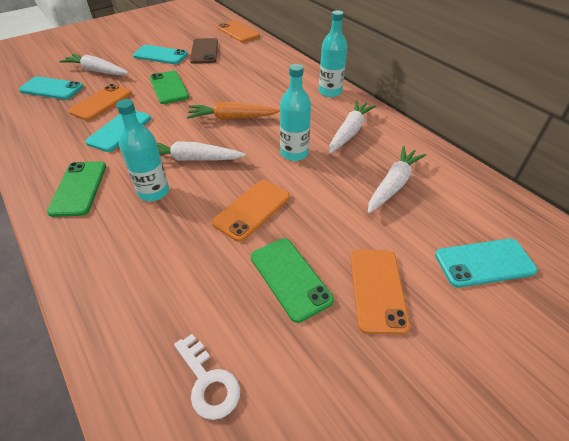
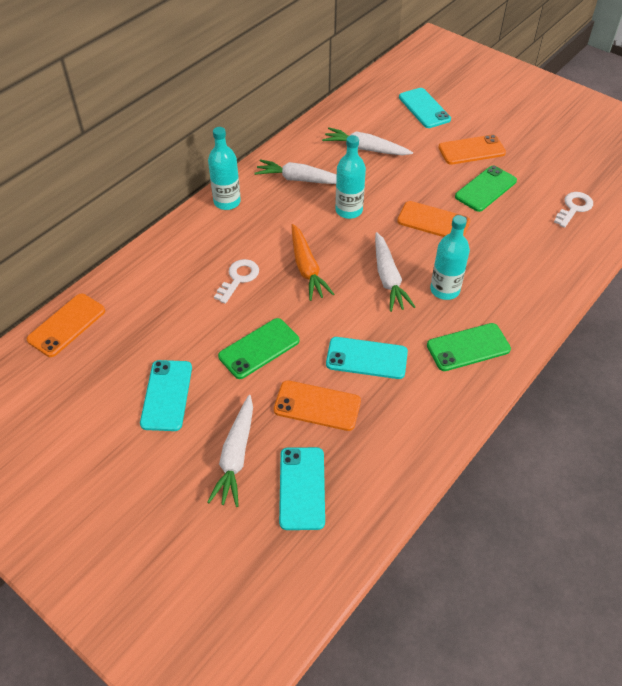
camera: 105 degrees left, 5 degrees up
brown phone [190,38,218,64] -> none
none -> white key [214,259,259,304]

